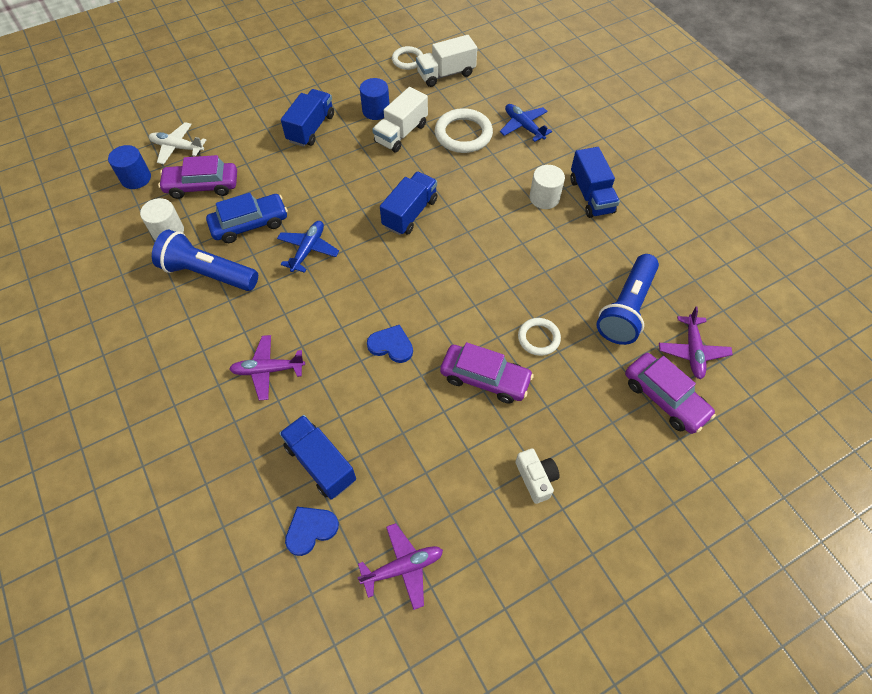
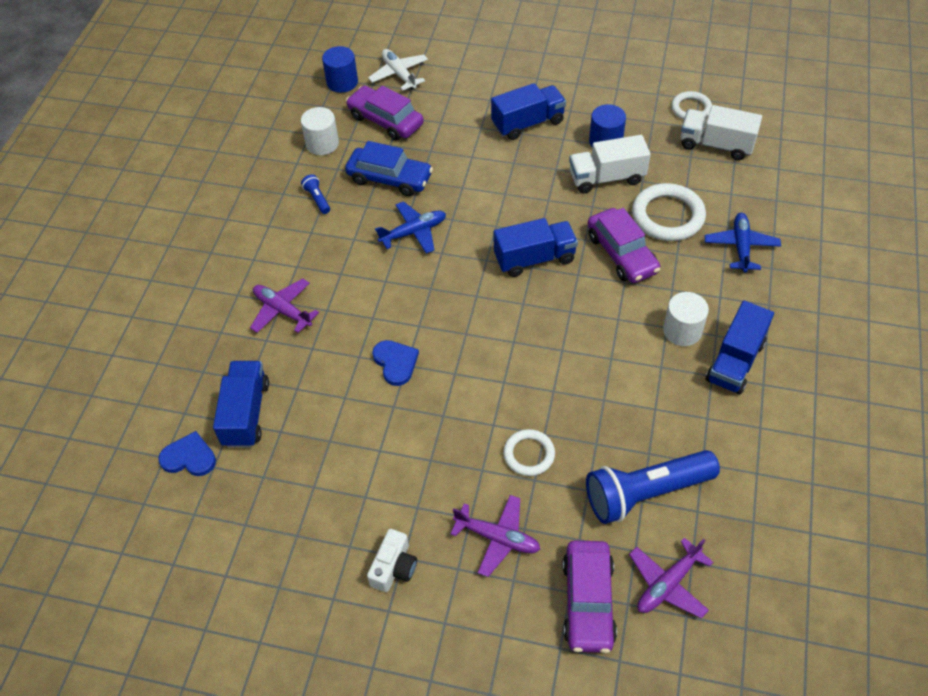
camera: 45 degrees right, 5 degrees down
blue flashlight [152,229,258,291] -> blue flashlight [301,174,330,214], size x0.41
purple plane [357,523,443,610] -> purple plane moved to [450,495,540,577]
purple car [440,342,534,403] -> purple car moved to [588,208,660,283]

